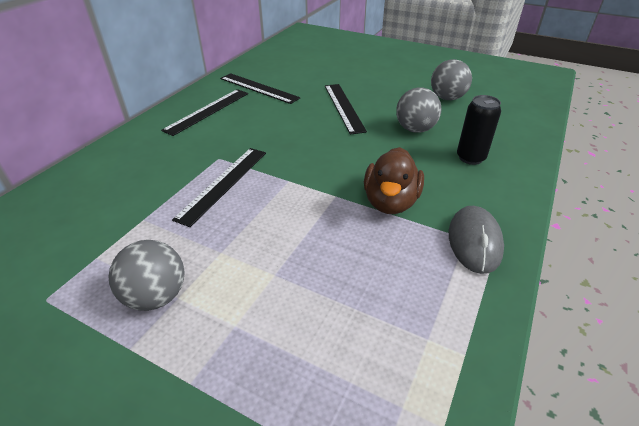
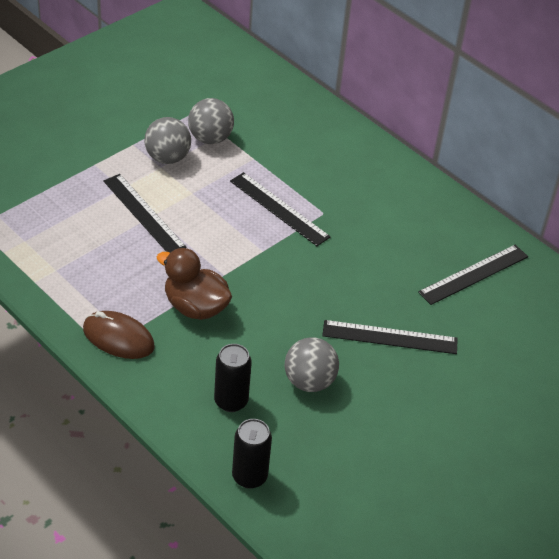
camera: 105 degrees right, 5 degrees up
black ruler [161,89,248,136] -> black ruler moved to [103,174,187,253]
grey ball [431,59,472,100] -> grey ball moved to [188,98,234,144]
grey mouse [449,206,504,274] -> brown mouse [83,311,155,359]
none -> black can [232,419,272,489]

